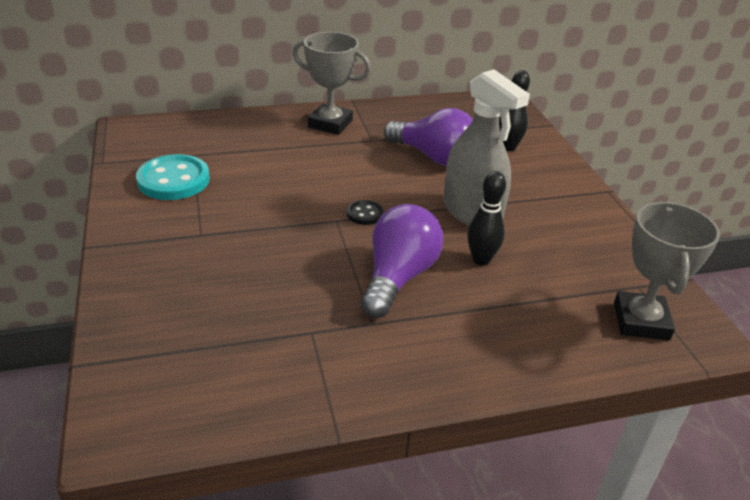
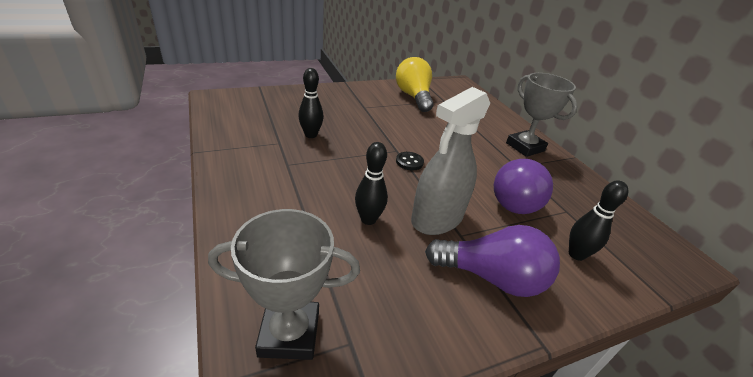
camera: 80 degrees right, 0 degrees up
turquoise button [136,154,210,200] -> yellow light bulb [396,57,434,112]
grey trophy [292,32,371,135] -> grey trophy turned 45 degrees counterclockwise [506,73,577,157]
purple light bulb [360,204,443,318] -> purple light bulb moved to [425,225,560,297]
none -> black bowling pin [298,68,324,138]

